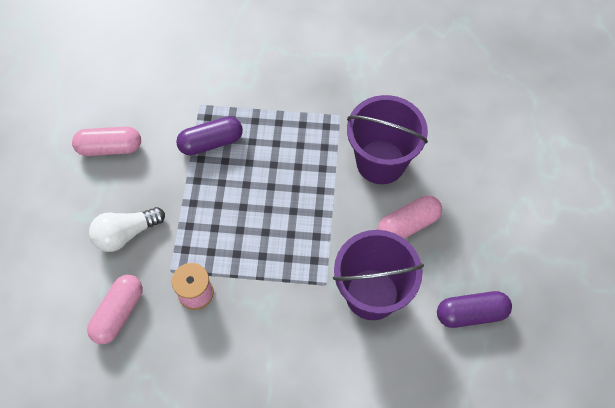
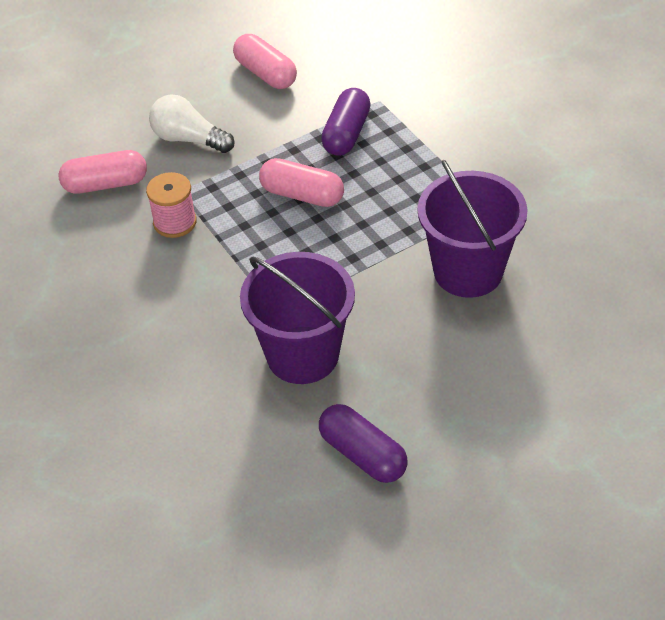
camera: 55 degrees right, 15 degrees down
purple capsule [176,116,243,156] -> purple capsule turned 75 degrees clockwise [321,88,371,156]
pink capsule [378,195,442,239] -> pink capsule moved to [259,158,344,207]

